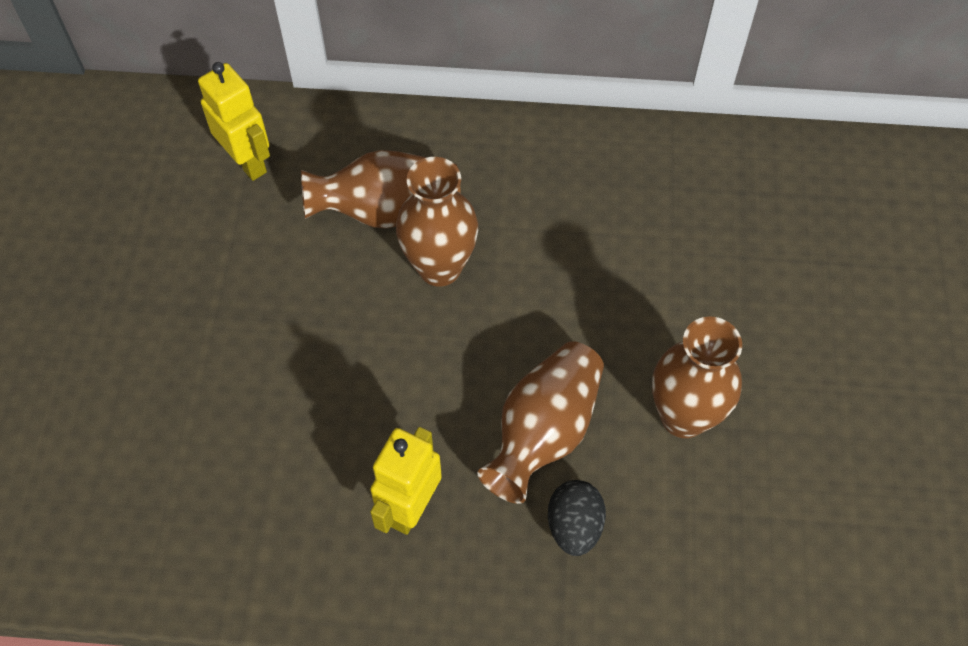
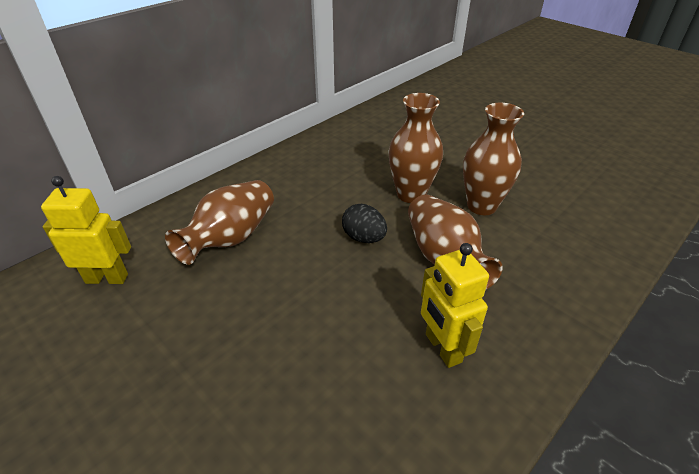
camera: 50 degrees left, 20 degrees down
brown vase [396,157,478,287] -> brown vase moved to [388,93,443,203]
black egg [548,480,606,556] -> black egg moved to [342,204,387,243]

